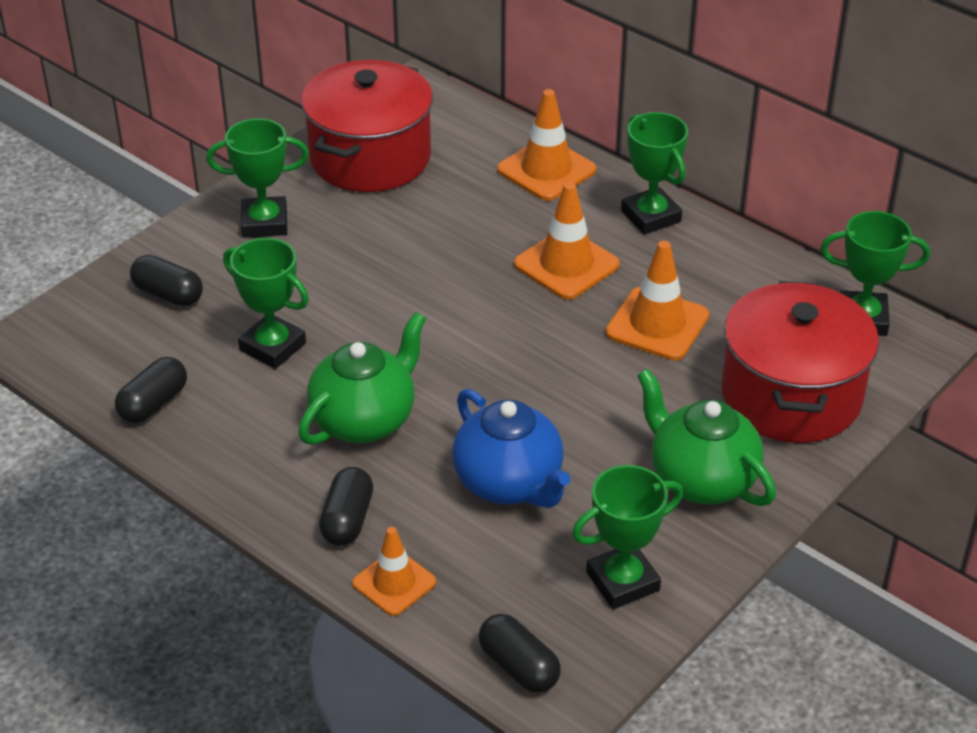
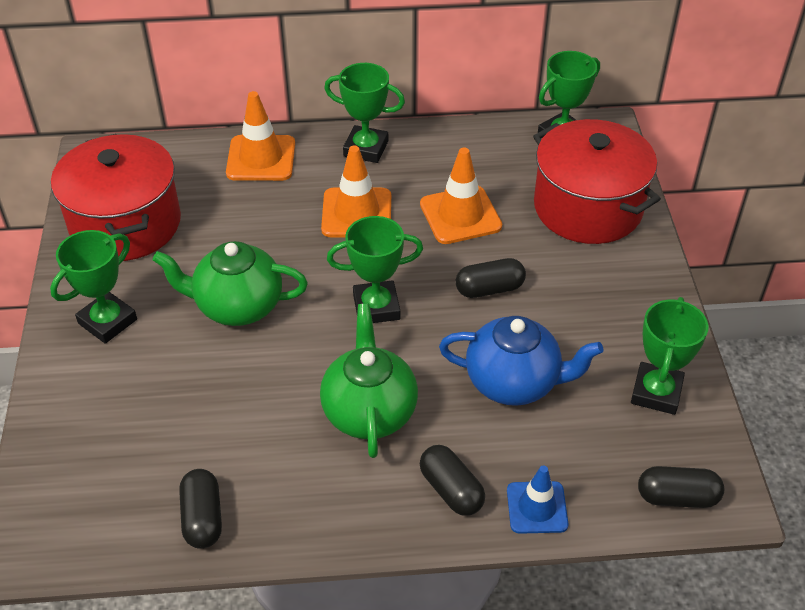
camera: 45 degrees left, 5 degrees up
black capsule [130,255,203,306] -> black capsule moved to [455,258,526,298]
green trophy [223,238,309,369] -> green trophy moved to [327,216,423,323]
orange traffic cone [352,527,436,616] -> blue traffic cone [507,465,569,534]
green teapot [637,369,776,506] -> green teapot moved to [153,241,308,326]

